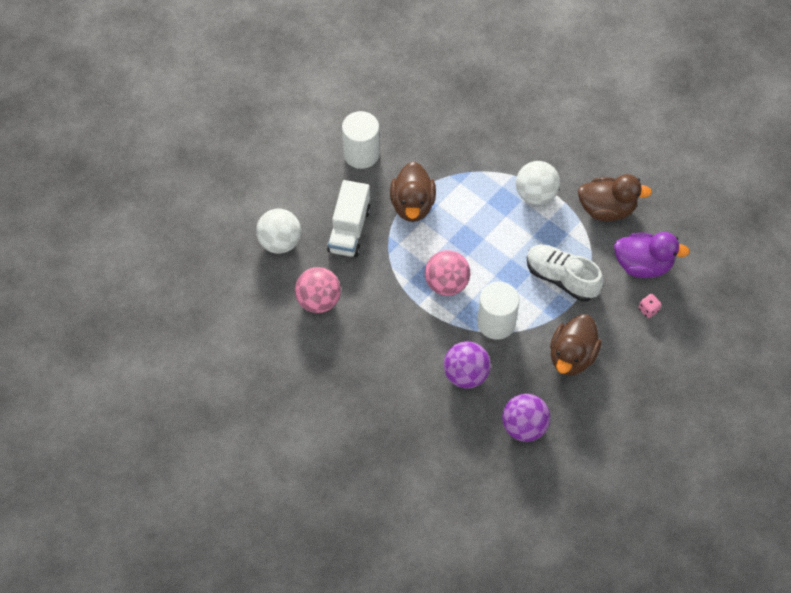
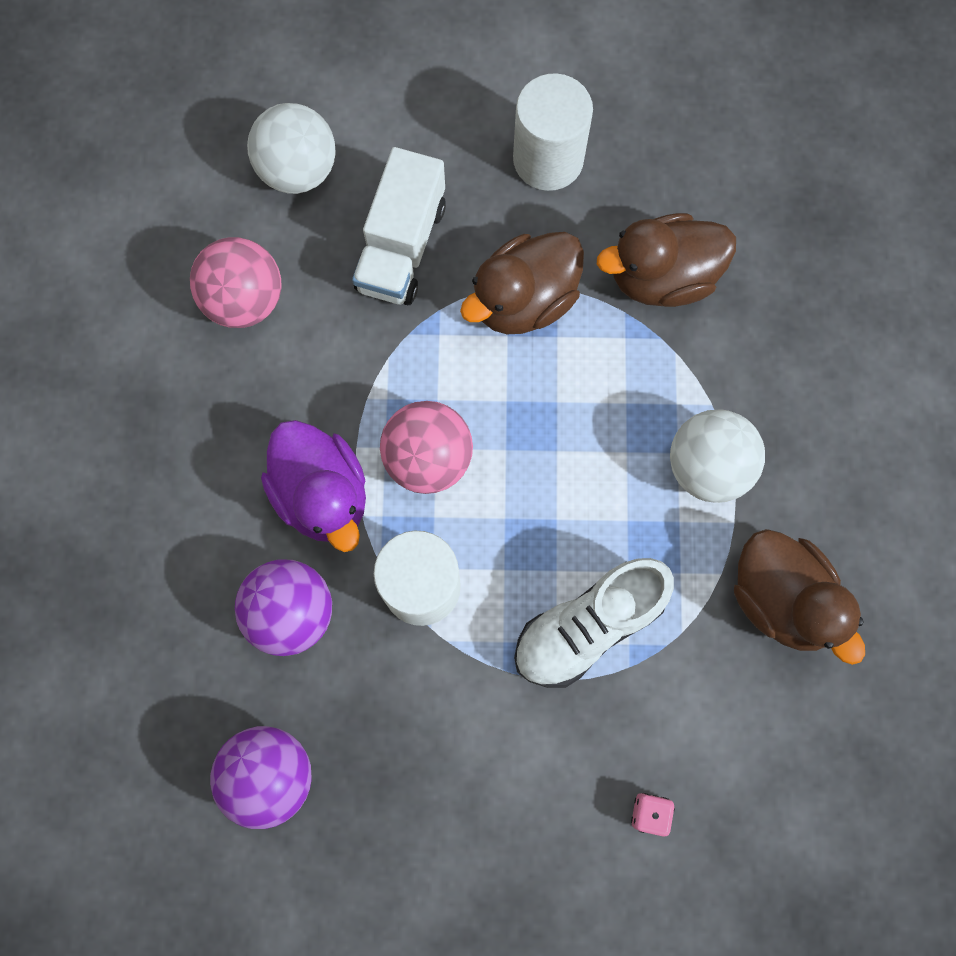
camera: 50 degrees right, 15 degrees up
white truck [327,180,371,257] -> white truck turned 45 degrees counterclockwise [352,147,446,305]
white shoe [527,245,604,301] -> white shoe turned 120 degrees counterclockwise [514,558,674,688]
brown duck [550,314,602,376] -> brown duck moved to [597,213,736,307]
purple duck [614,232,690,278] -> purple duck moved to [261,420,366,552]

